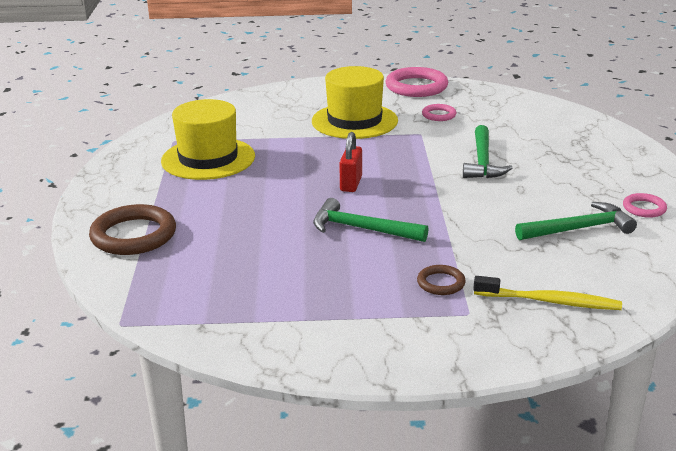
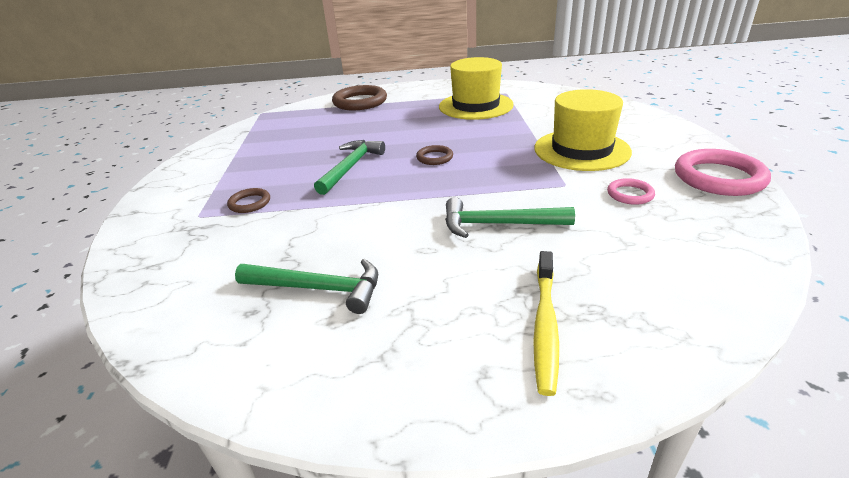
camera: 90 degrees right, 5 degrees up
red padlock [339,132,362,192] -> brown ring [416,145,453,165]
yellow toothbrush [473,276,622,310] -> yellow toothbrush moved to [533,251,559,396]
green hammer [515,202,637,240] -> green hammer turned 60 degrees counterclockwise [235,259,378,314]
pink ring [623,193,667,218] -> none

